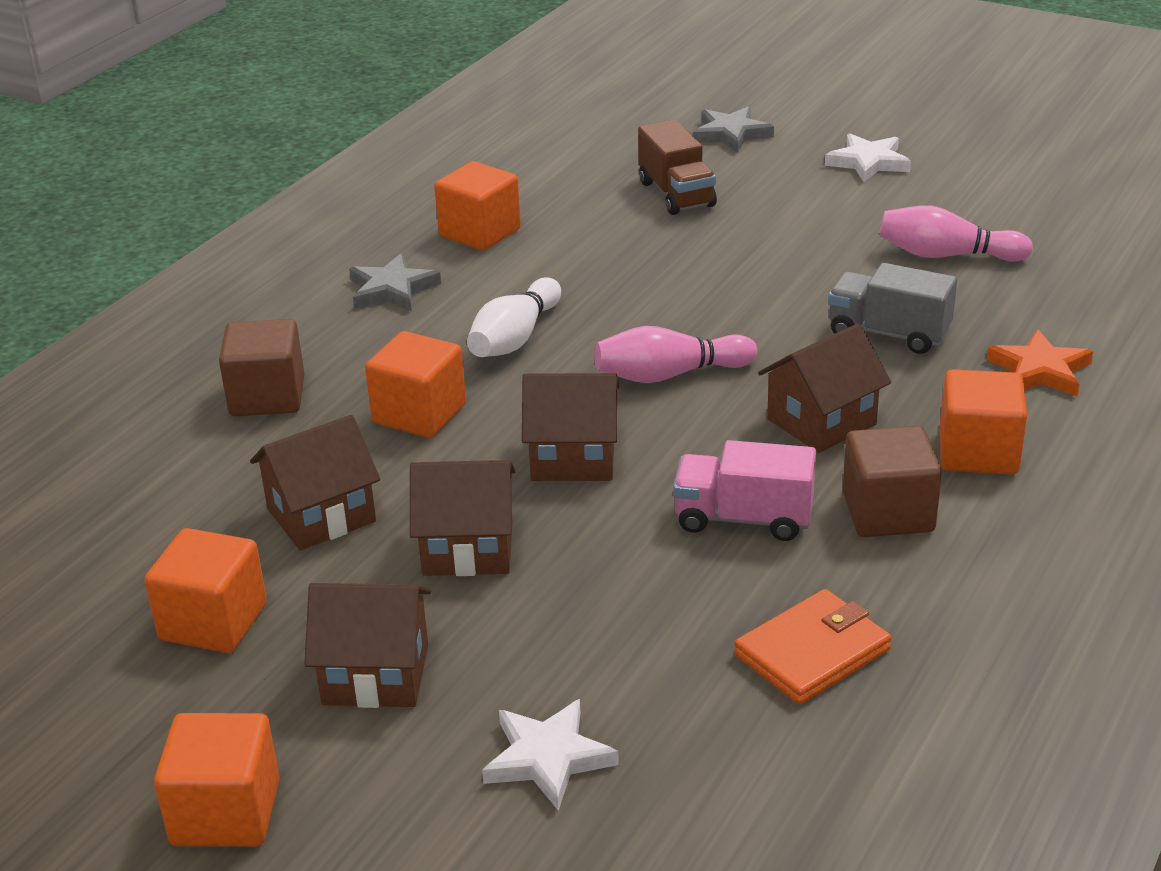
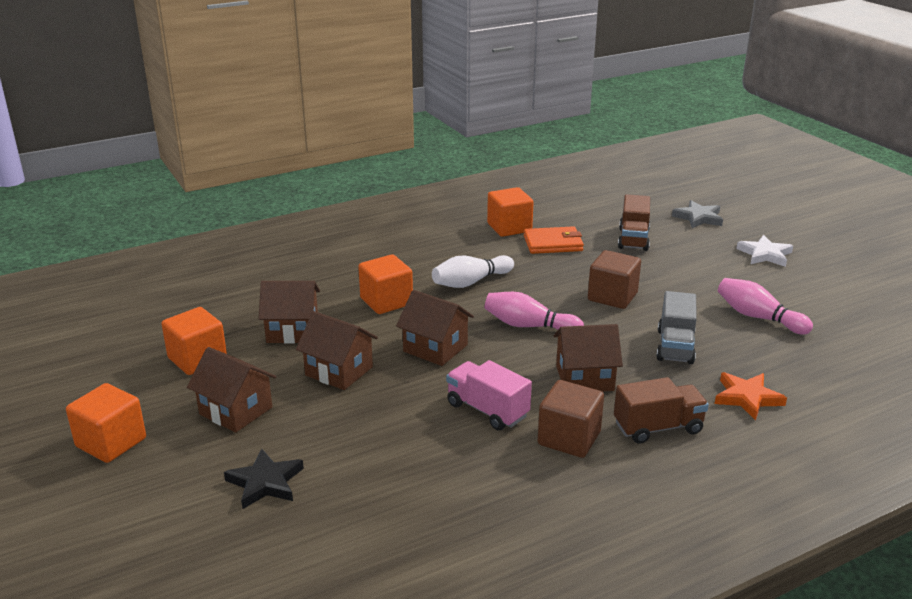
camera: 30 degrees right, 5 degrees down
brown cube [219,319,304,416] -> brown cube moved to [588,250,641,309]
grey star [349,254,441,312] -> none
white star [482,699,619,811] -> black star [224,449,304,509]
orange wallet [734,589,892,705] -> orange wallet moved to [524,226,584,254]
grey truck [828,263,957,354] -> grey truck turned 135 degrees counterclockwise [656,291,697,364]
orange cube [940,369,1027,474] -> brown truck [614,377,709,444]

